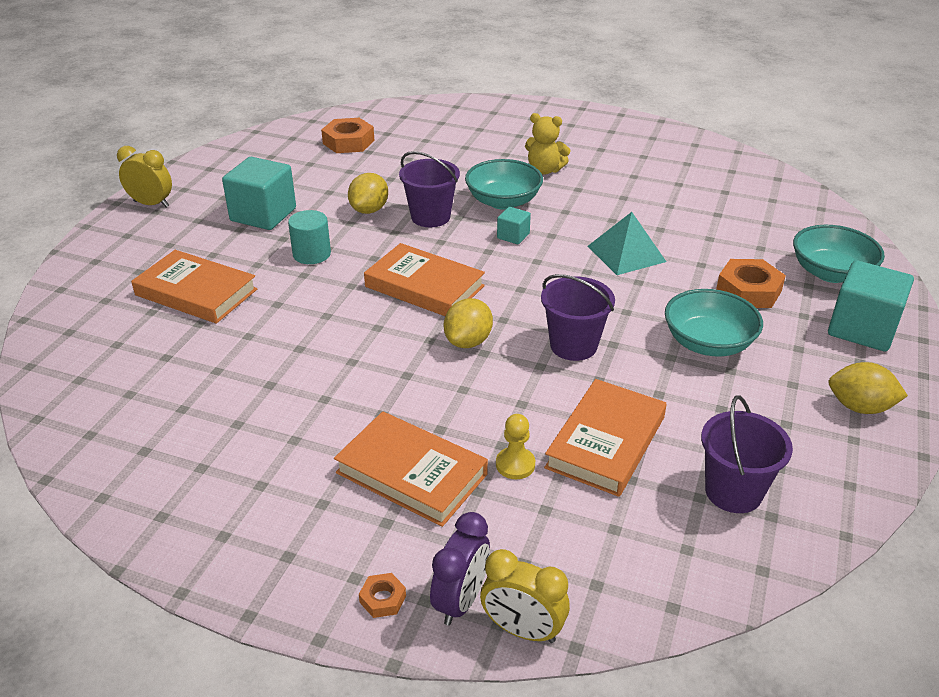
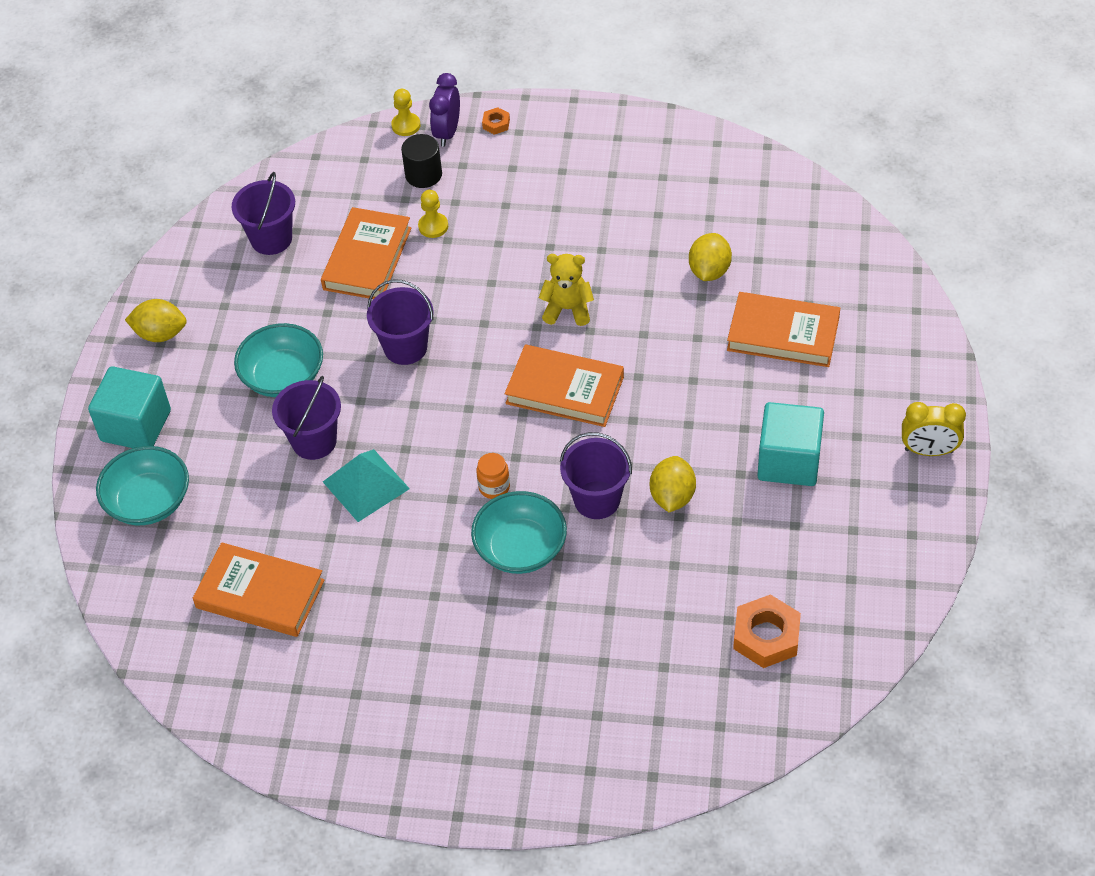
camera: 170 degrees right, 15 degrees up
turquoise cylinder [288,210,331,264] -> none
orange book [334,411,488,527] -> orange book moved to [193,542,325,637]
yellow lemon [444,298,493,348] -> yellow lemon moved to [689,233,732,281]
yellow clock [480,549,570,643] -> yellow pawn [391,89,420,136]
turquoise cube [497,207,531,244] -> orange jar [476,453,510,499]
yellow teddy bear [525,113,571,175] -> yellow teddy bear moved to [539,254,594,326]
orange nut [716,259,786,308] -> none
none -> purple bucket [272,376,341,460]
none -> black cylinder [401,134,442,188]

